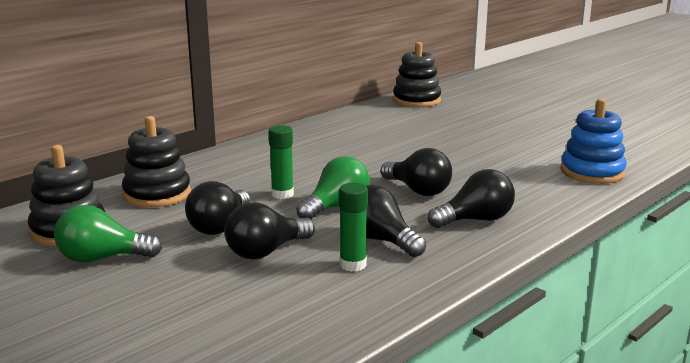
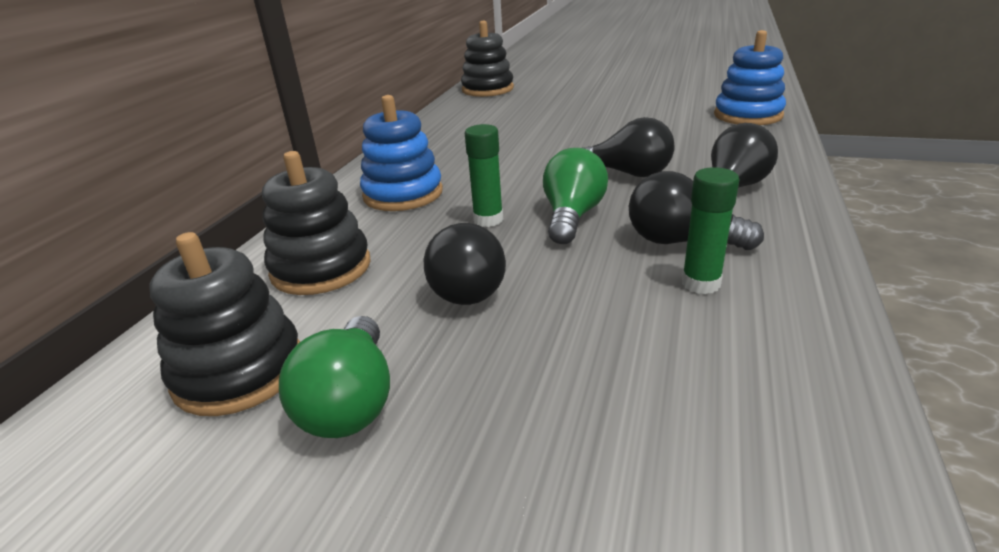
camera: 25 degrees left, 10 degrees up
green light bulb [54,205,162,263] -> green light bulb turned 60 degrees counterclockwise [279,316,390,438]
black light bulb [224,202,315,259] -> none
none -> blue stacking toy [360,95,443,211]

